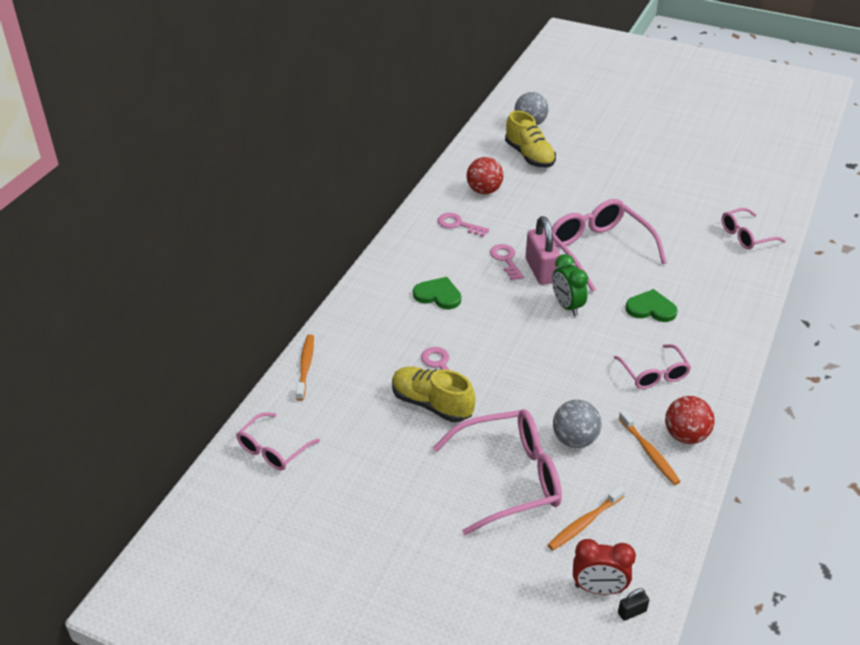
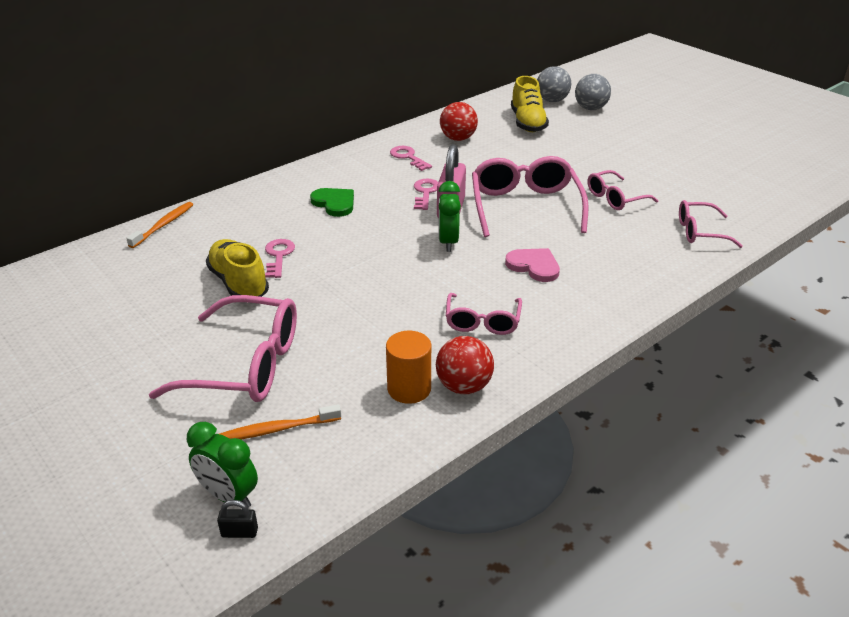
camera: 25 degrees right, 5 degrees down
pink glasses [236,412,320,470] -> pink glasses moved to [588,170,659,210]
grey ball [553,400,602,448] -> grey ball moved to [575,74,611,110]
red clock [573,539,636,595] -> green clock [187,422,258,508]
orange toothbrush [618,410,681,485] -> orange cylinder [386,331,431,404]
green heart [625,289,678,322] -> pink heart [505,248,560,282]

